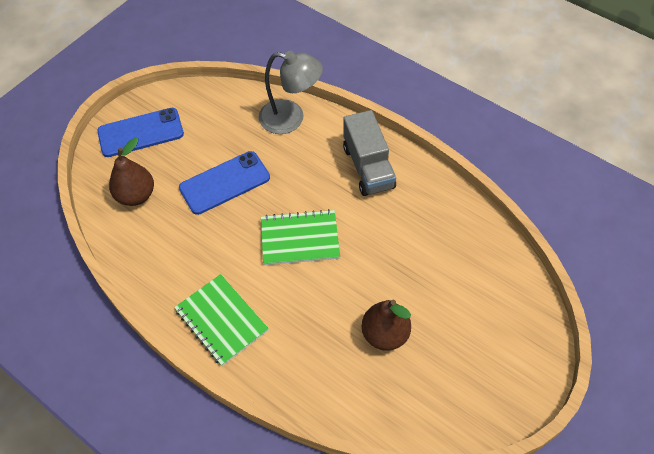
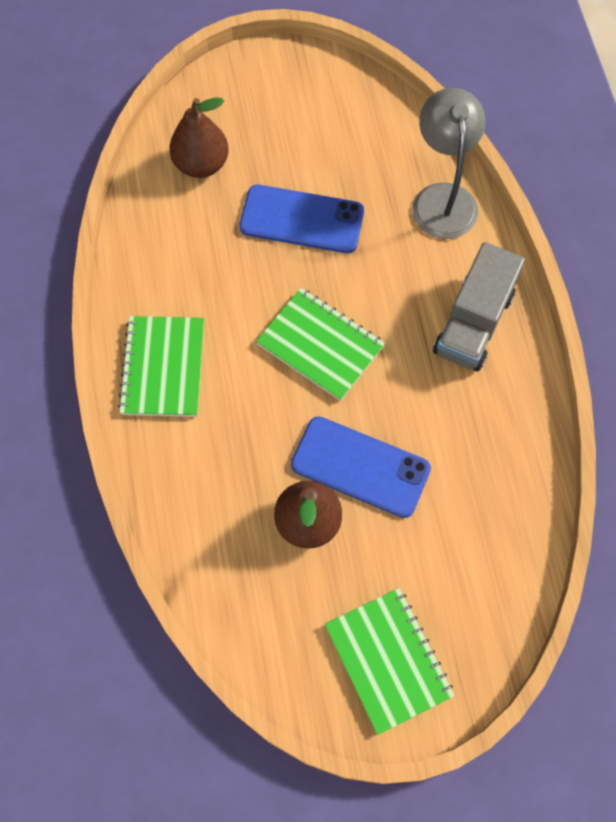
camera: 40 degrees right, 10 degrees up
blue phone [97,108,184,157] -> blue phone moved to [291,416,431,518]
grey lamp [259,51,323,134] -> grey lamp turned 150 degrees counterclockwise [412,88,486,239]
none -> green notebook [325,588,455,735]

